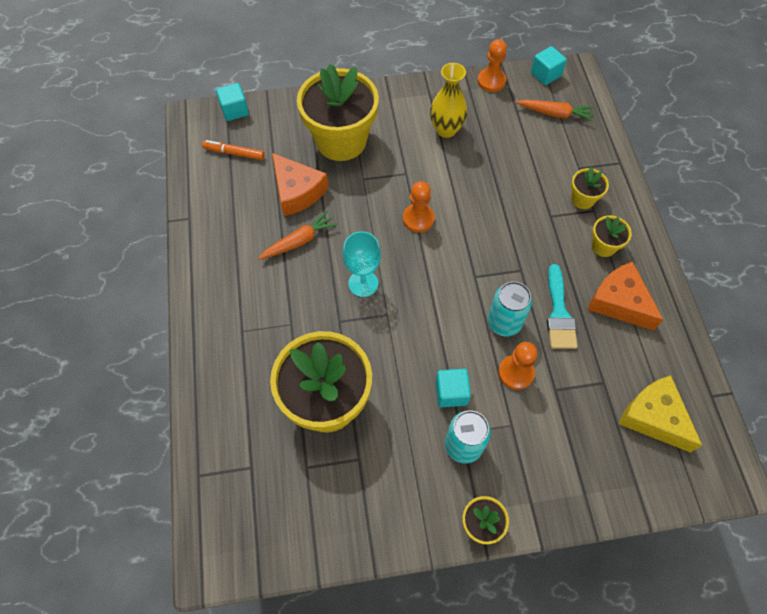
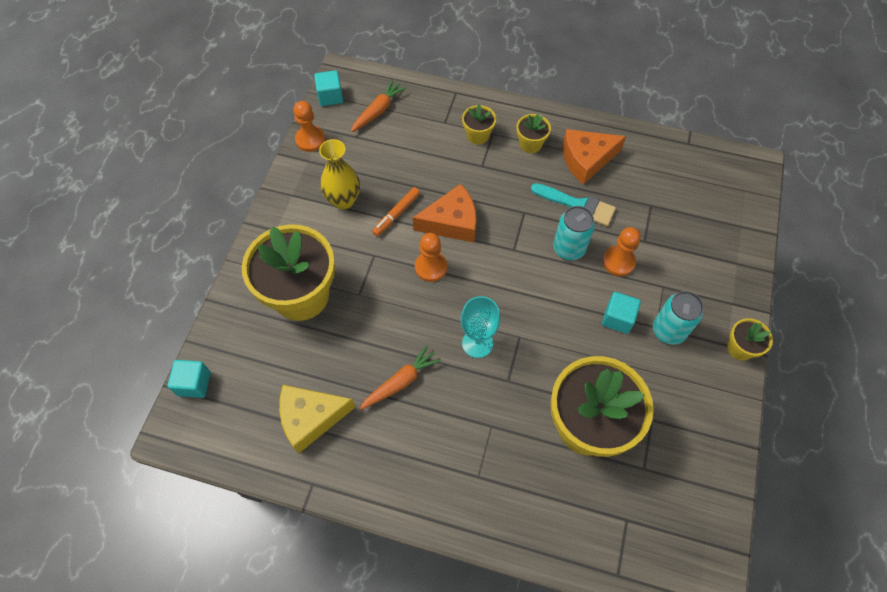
camera: 65 degrees left, 0 degrees up
orange marker [202,140,265,160] -> orange marker moved to [372,187,420,236]
orange carrot [258,211,338,260] -> orange carrot turned 60 degrees clockwise [359,345,441,410]
orange cheese [272,153,328,216] -> orange cheese moved to [413,184,477,243]
yellow cheese [619,375,702,453] -> yellow cheese moved to [279,385,355,454]

